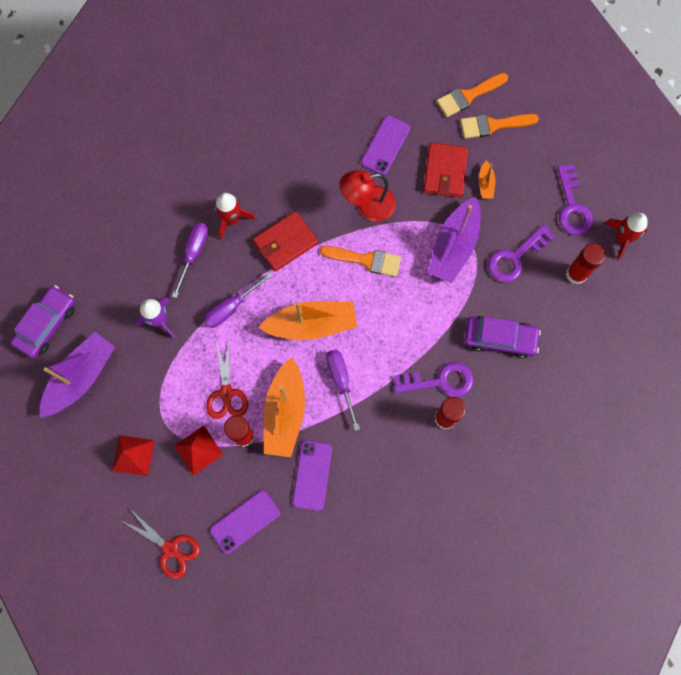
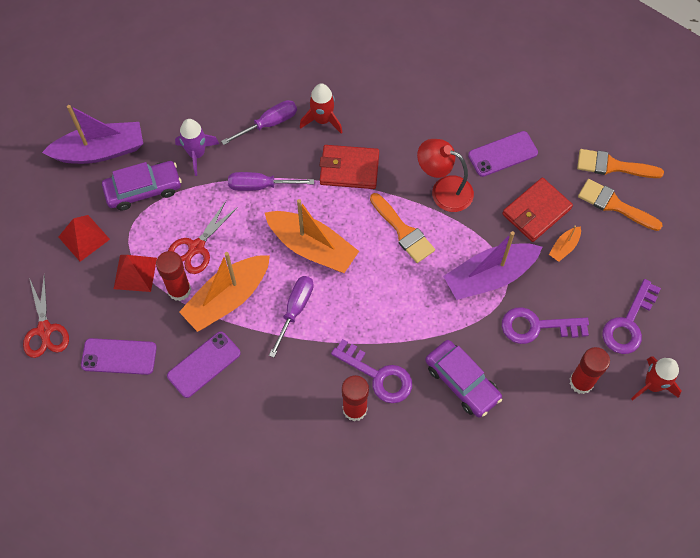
camera: 40 degrees right, 10 degrees down
purple car [10,285,75,358] -> purple car moved to [102,161,182,211]

